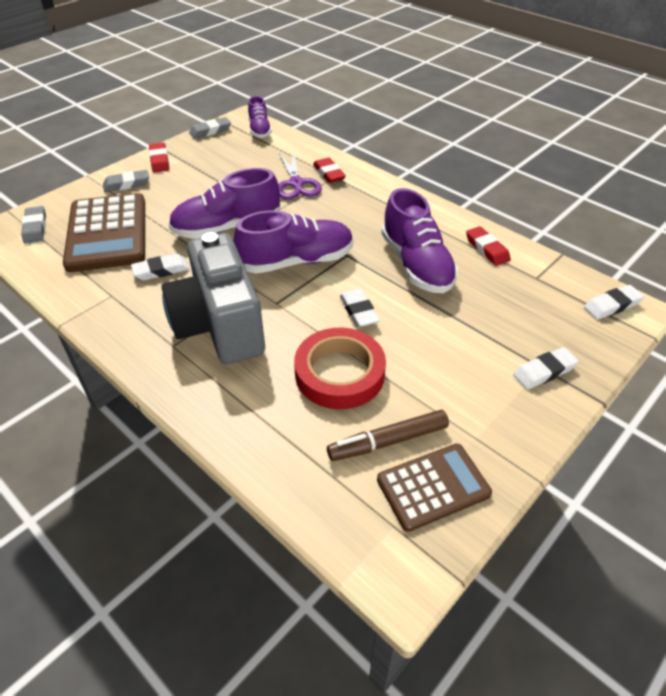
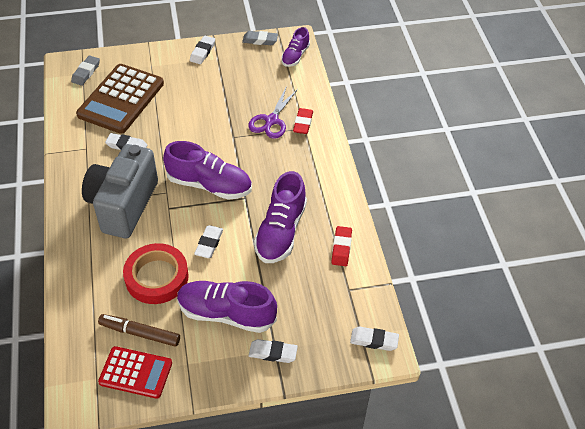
camera: 35 degrees right, 5 degrees up
grey eraser [103,170,149,192] -> none
red eraser [149,143,169,173] -> white eraser [190,36,215,64]
purple shoe [168,168,280,239] -> purple shoe moved to [177,281,277,333]
brown calculator [377,444,492,532] -> red calculator [98,346,172,399]

